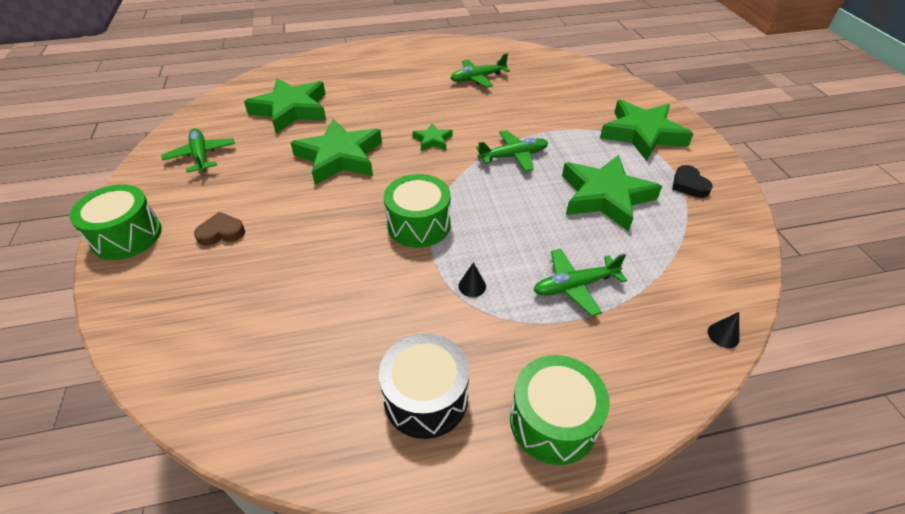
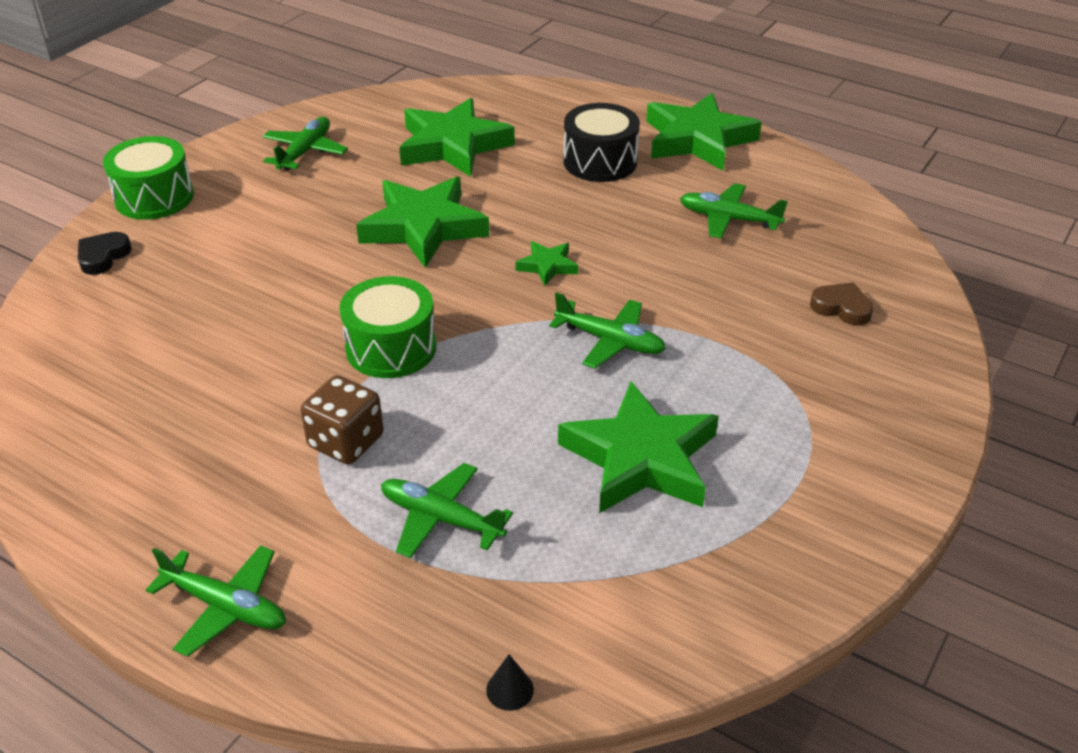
camera: 45 degrees right, 5 degrees down
brown heart [194,212,245,246] -> brown heart moved to [810,282,874,326]
black drum [379,333,469,439] -> black drum moved to [564,103,640,182]
black cone [458,262,486,297] -> brown dice [300,375,384,464]
green drum [510,355,610,465] -> green plane [146,545,286,657]
green star [600,100,694,161] -> green star moved to [646,93,762,171]
black heart [672,165,713,198] -> black heart moved to [78,232,132,275]

